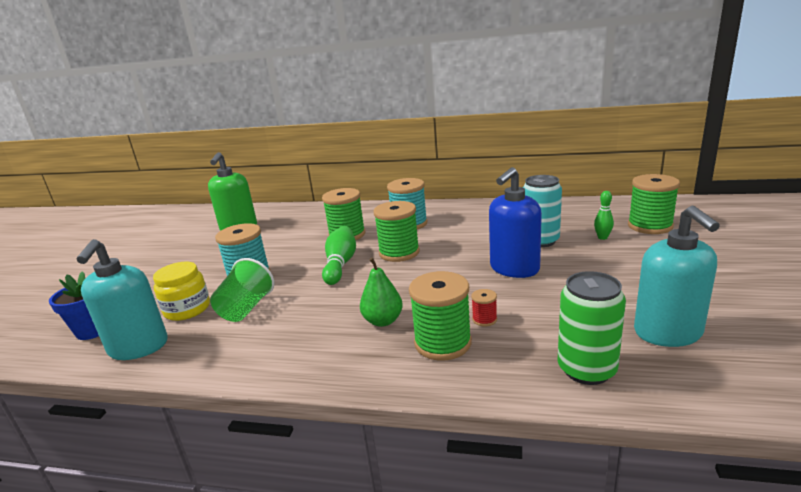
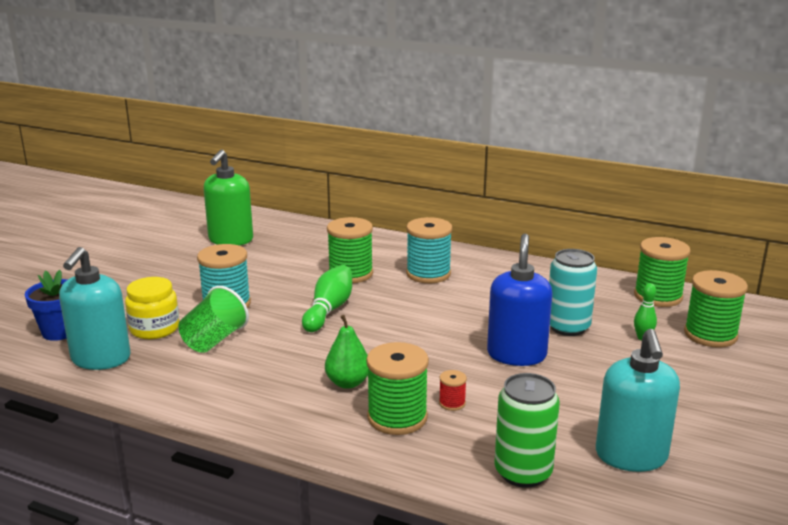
camera: 10 degrees right, 0 degrees up
green spool [373,201,420,262] -> green spool moved to [634,237,691,307]
blue soap dispenser [489,167,542,278] -> blue soap dispenser turned 135 degrees clockwise [487,233,552,366]

